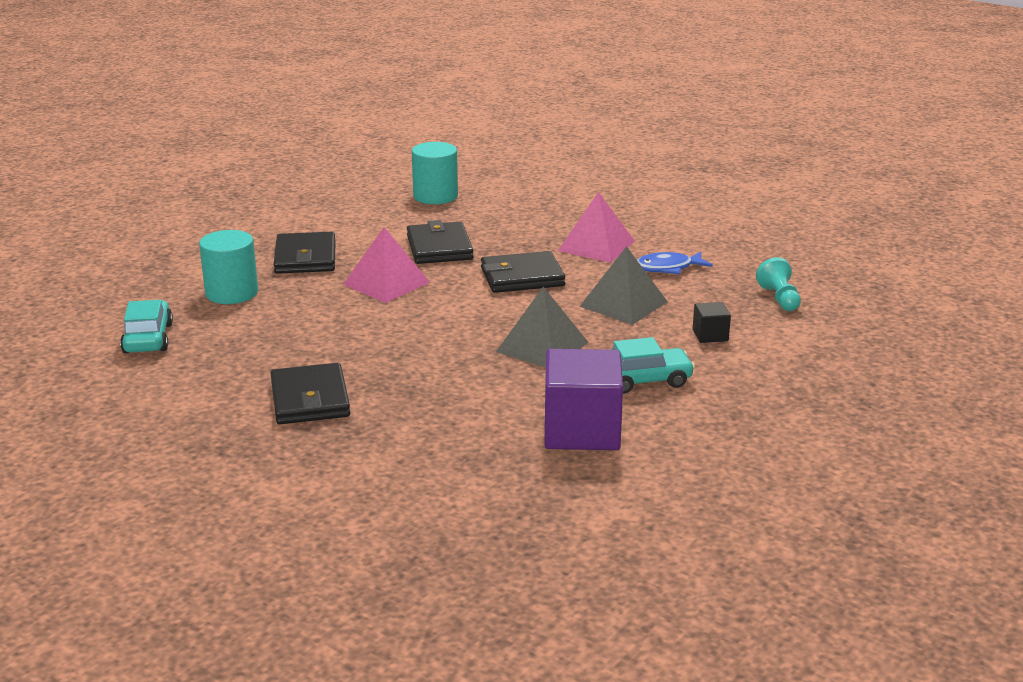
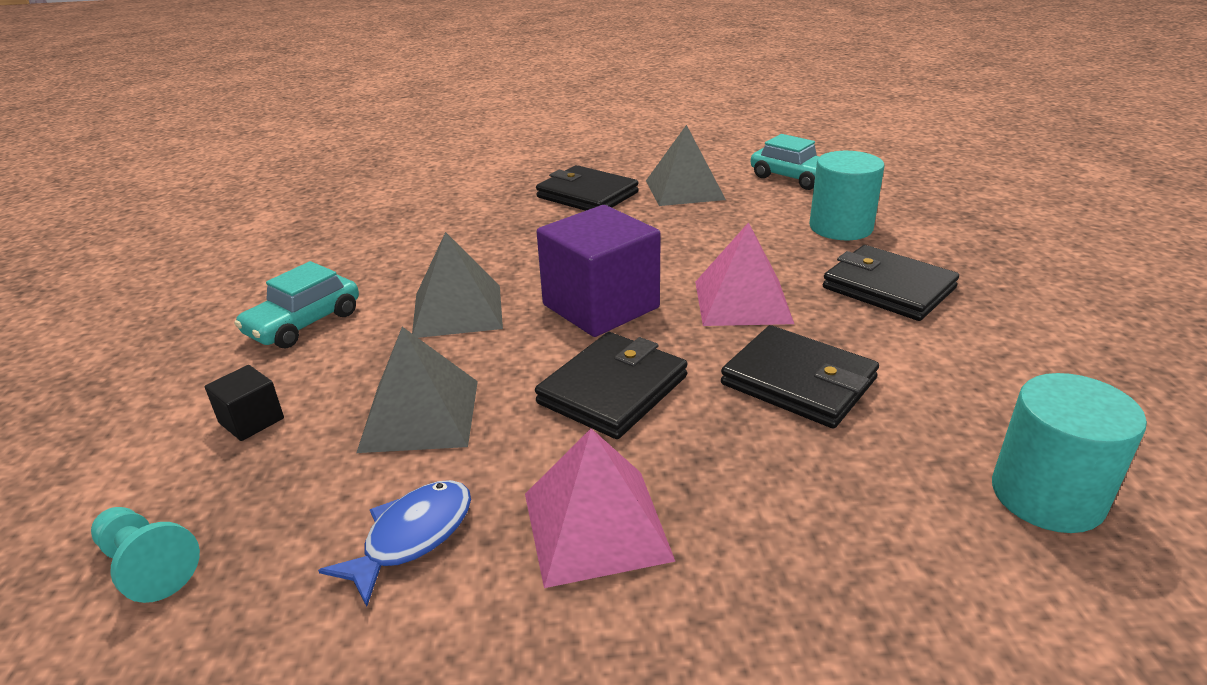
camera: 140 degrees right, 5 degrees up
purple cube [545,349,623,450] -> purple cube moved to [537,205,661,337]
none -> grey pyramid [646,125,726,206]

